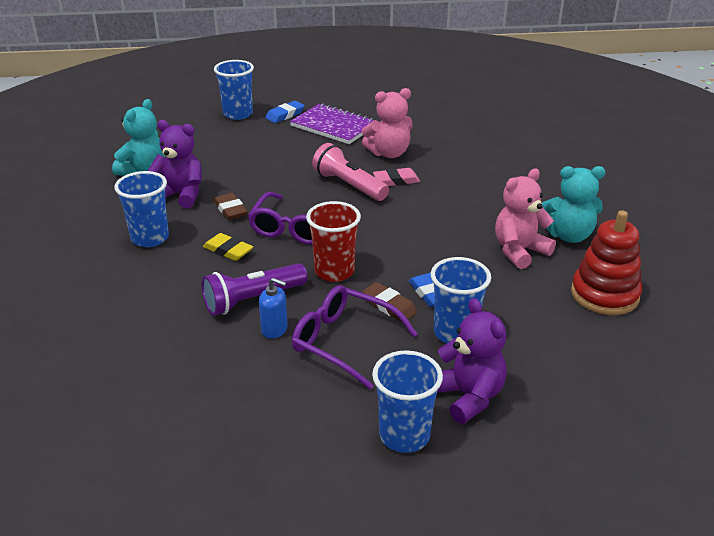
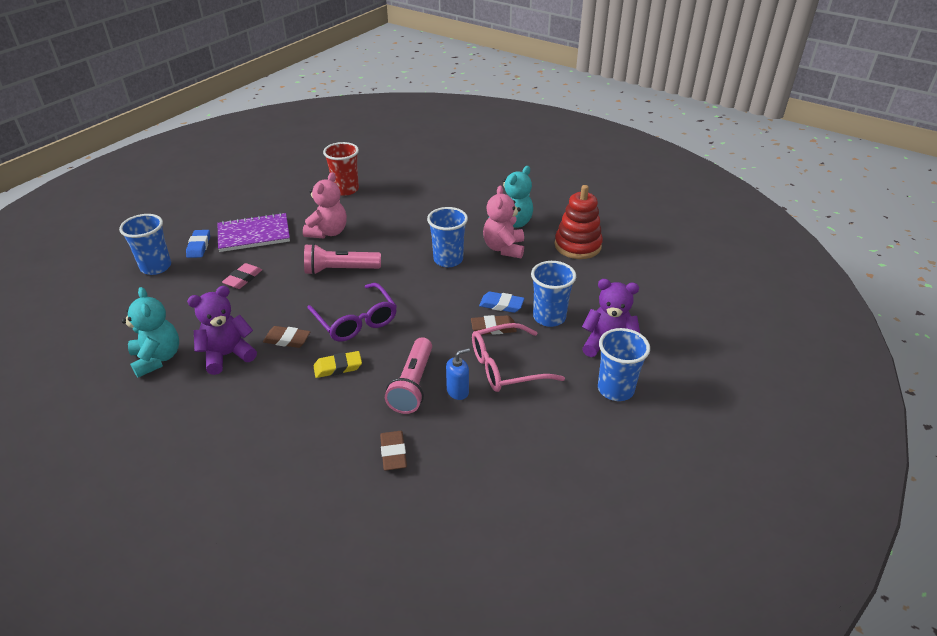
camera: 50 degrees left, 5 degrees up
blue cup [114,171,169,247] -> blue cup moved to [427,207,468,267]
purple flashlight [202,263,308,316] -> pink flashlight [385,337,432,414]
purple glasses [292,285,418,390] -> pink glasses [472,323,565,392]
red cup [306,201,361,282] -> red cup moved to [323,142,359,196]
pink eraser [373,168,420,186] -> pink eraser moved to [222,263,262,289]
none -> brown eraser [380,431,407,470]

